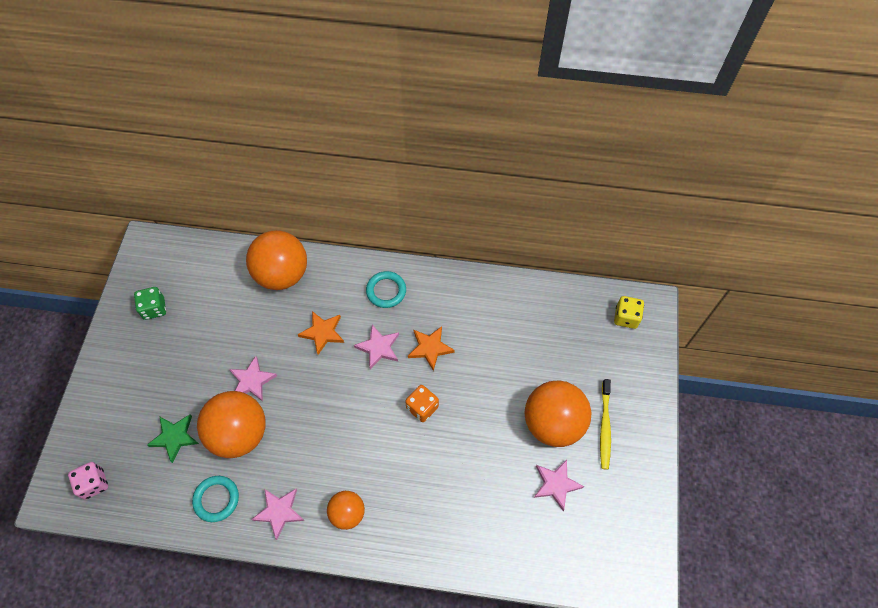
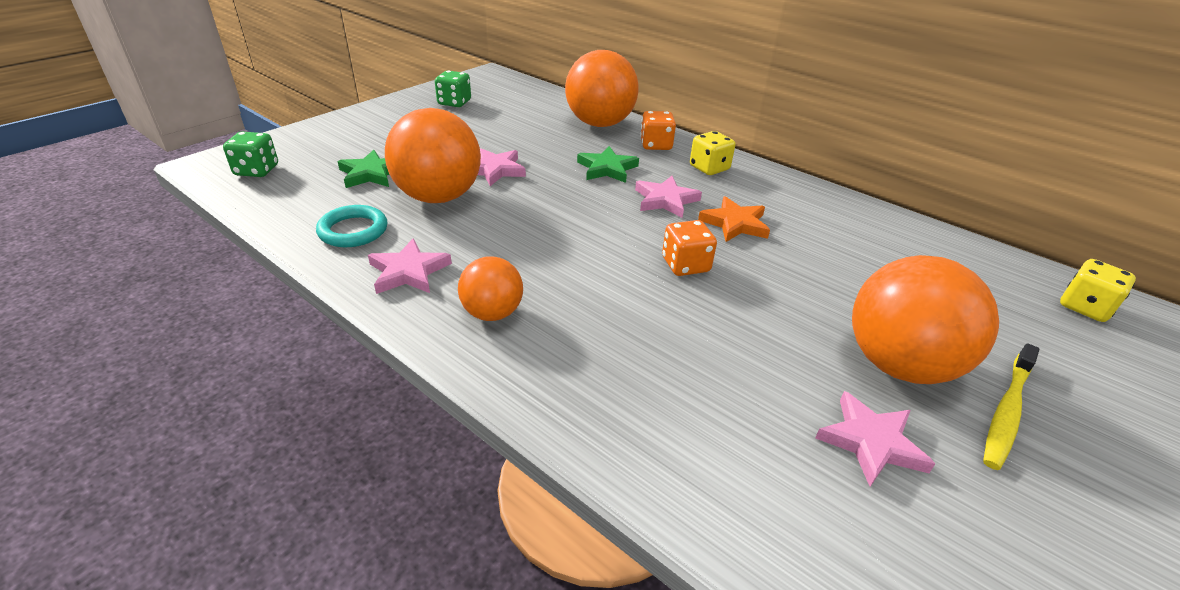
camera: 30 degrees right, 25 degrees down
pink dice [68,462,108,500] -> green dice [223,132,278,177]
orange star [298,311,344,355] -> green star [577,146,639,183]
turquoise ring [366,271,406,308] -> yellow dice [690,131,735,175]
none -> orange dice [640,111,676,150]

